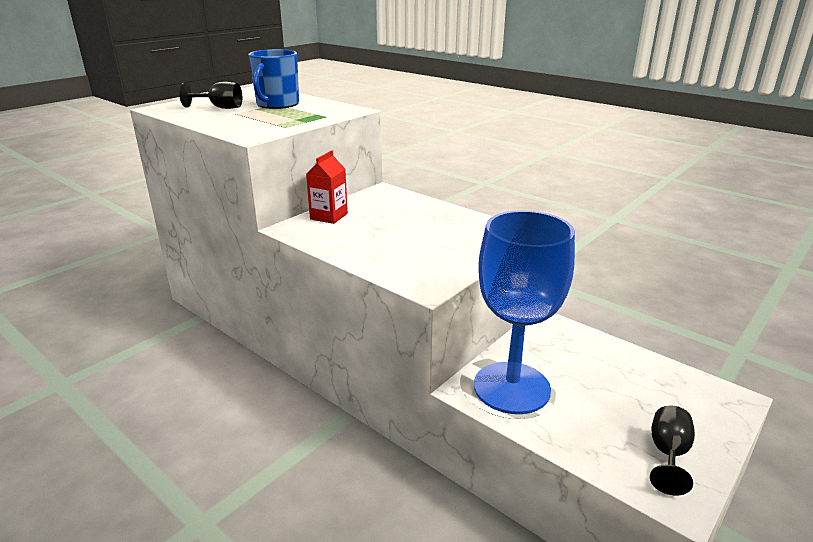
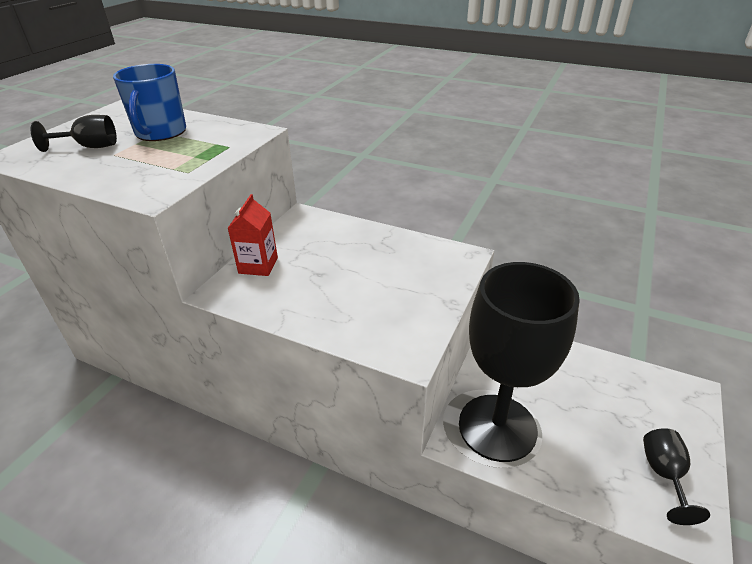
camera: 15 degrees left, 10 degrees up
blue goblet [474,210,575,414] -> black goblet [459,262,580,462]

